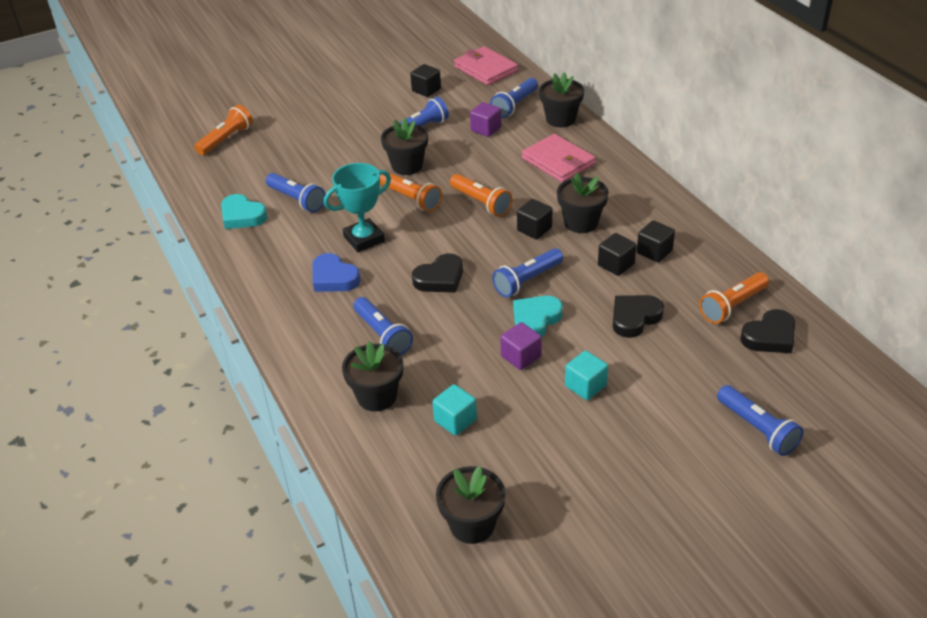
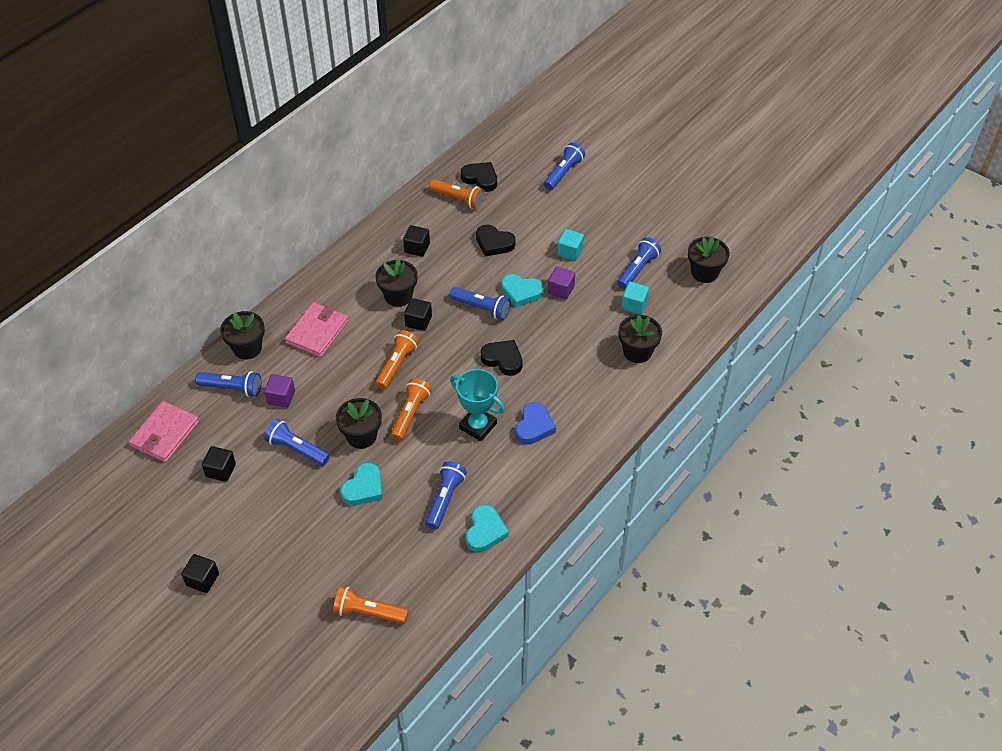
camera: 115 degrees left, 10 degrees up
blue flashlight [353,297,413,355] -> blue flashlight moved to [617,237,661,289]
black cube [598,233,636,276] -> black cube moved to [181,554,219,593]
none -> turquoise heart [340,463,383,506]

